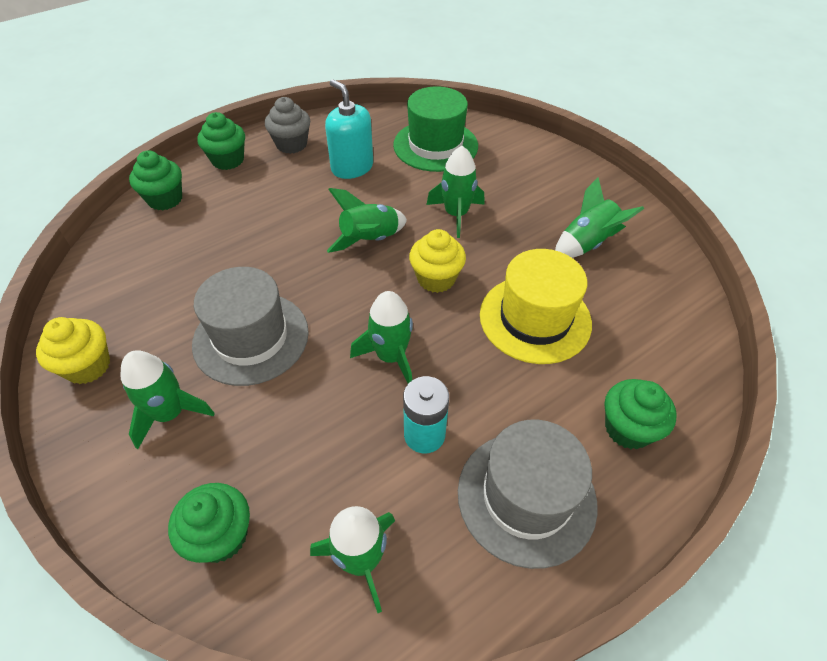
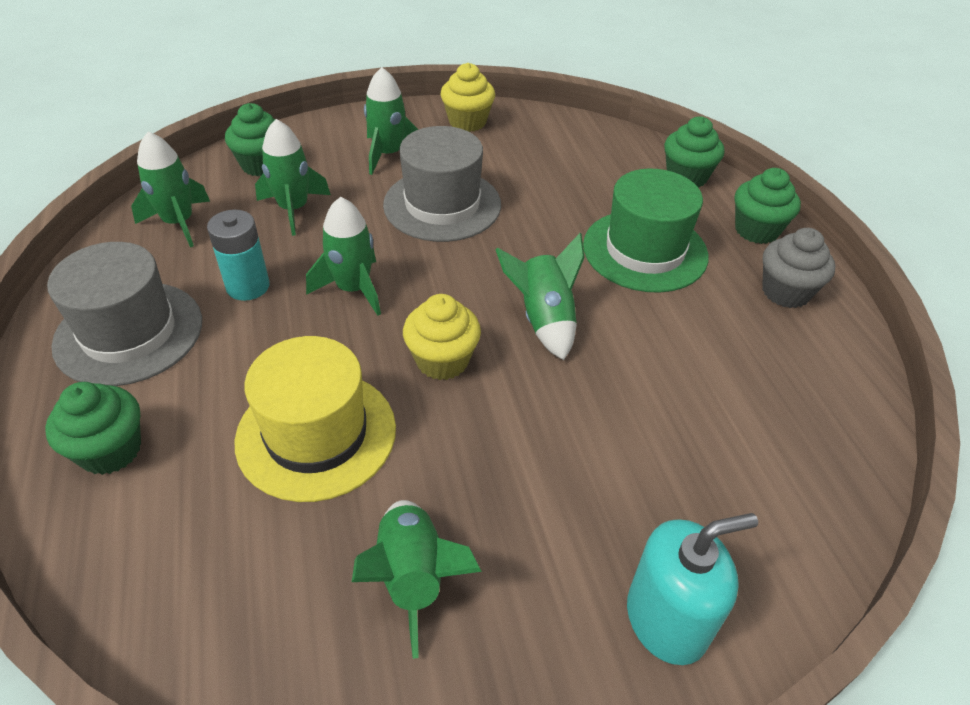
camera: 110 degrees right, 5 degrees down
turquoise soap dispenser [325,79,373,179] -> turquoise soap dispenser moved to [627,513,758,665]
green hat [393,86,478,172] -> green hat moved to [583,168,709,293]
green rocket [426,146,484,238] -> green rocket moved to [255,119,331,236]

